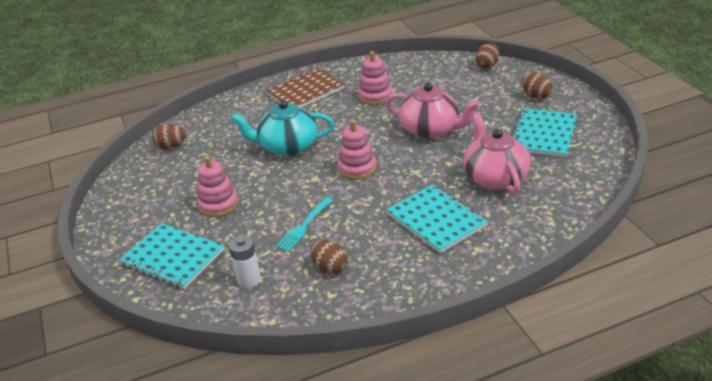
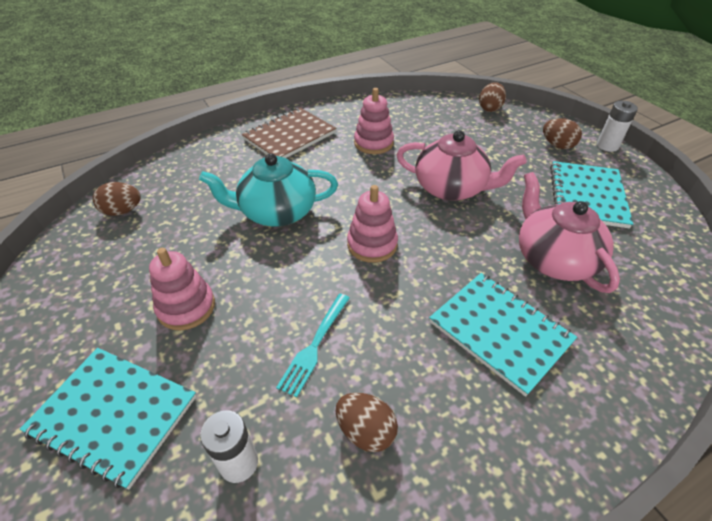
camera: 10 degrees left, 10 degrees up
none -> white battery [597,101,638,152]

